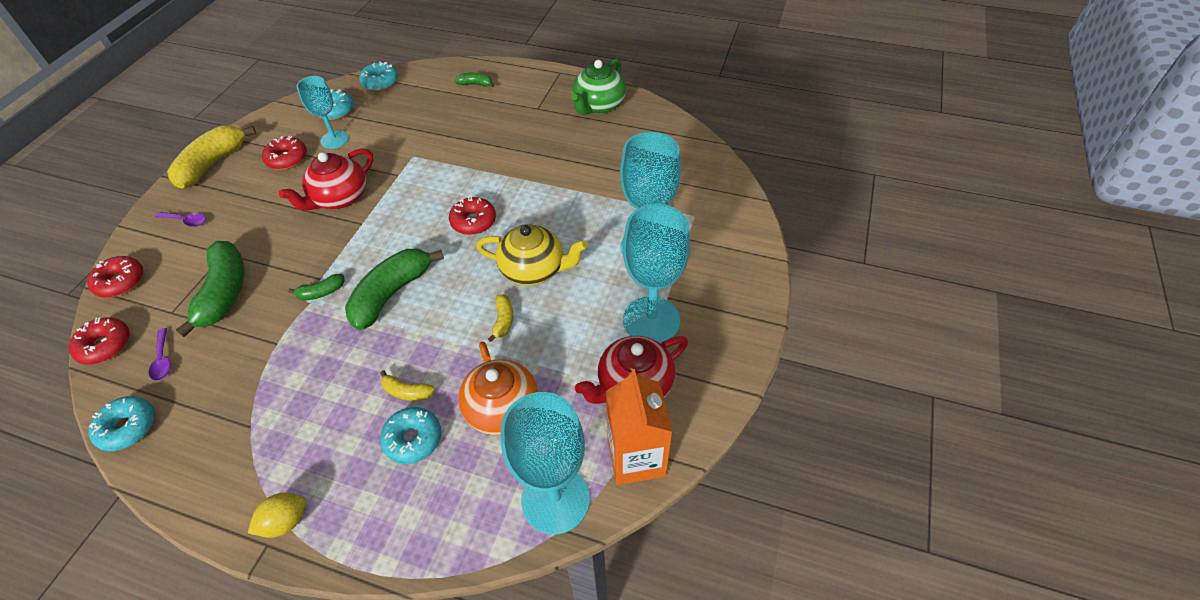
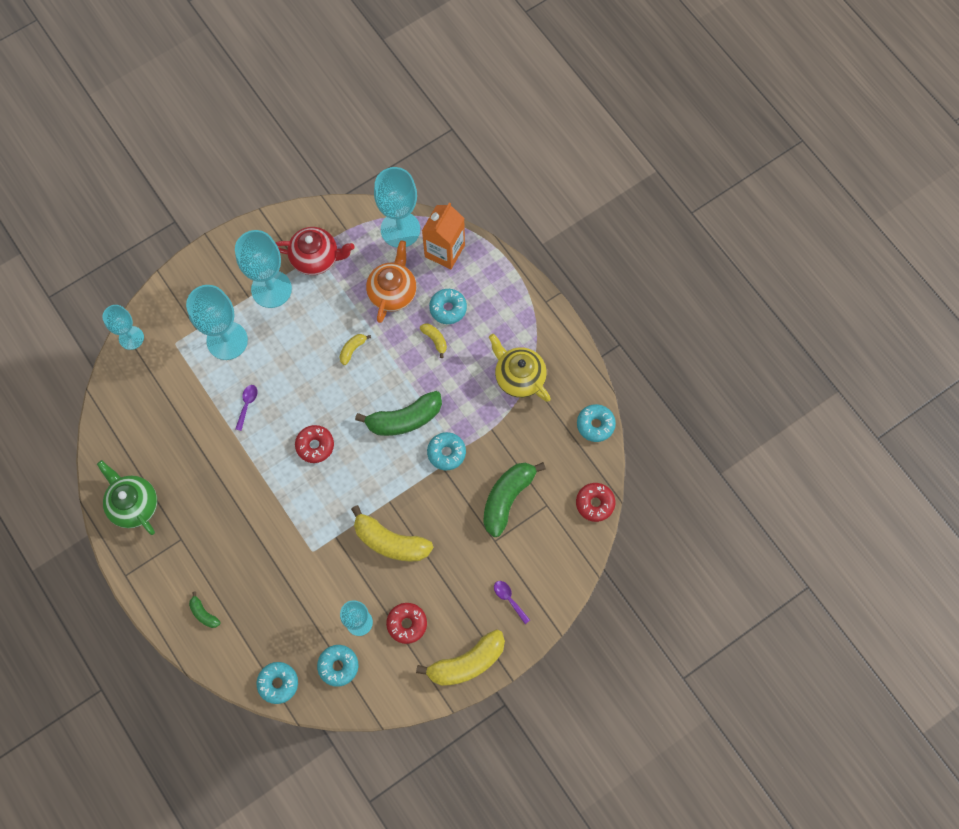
camera: 145 degrees left, 20 degrees up
red donut [87,256,143,298] -> none
purple spoon [149,328,171,381] -> purple spoon moved to [235,385,258,431]
yellow lemon [248,493,306,538] -> none
red teapot [279,148,373,211] -> yellow banana [351,505,433,561]
green banana [288,274,345,300] -> turquoise donut [427,432,466,470]
yellow teapot [476,224,587,286] -> yellow teapot moved to [489,334,551,402]
green teapot [571,59,626,115] -> green teapot turned 105 degrees counterclockwise [97,460,157,535]
orange carton [606,369,673,485] -> orange carton moved to [422,202,465,269]
none -> turquoise goblet [102,305,144,350]

